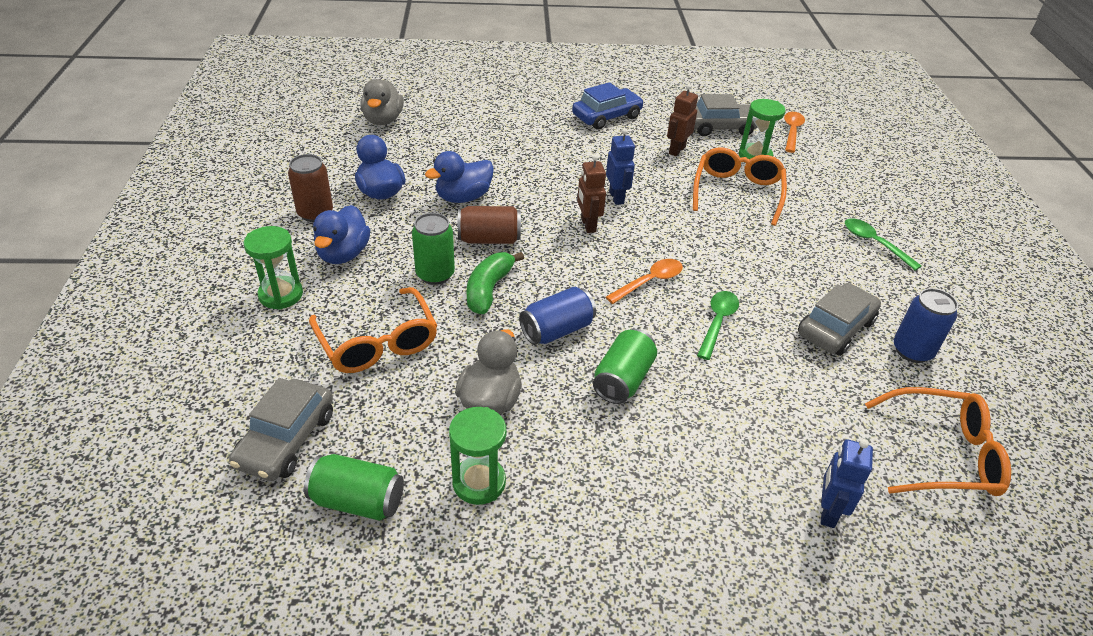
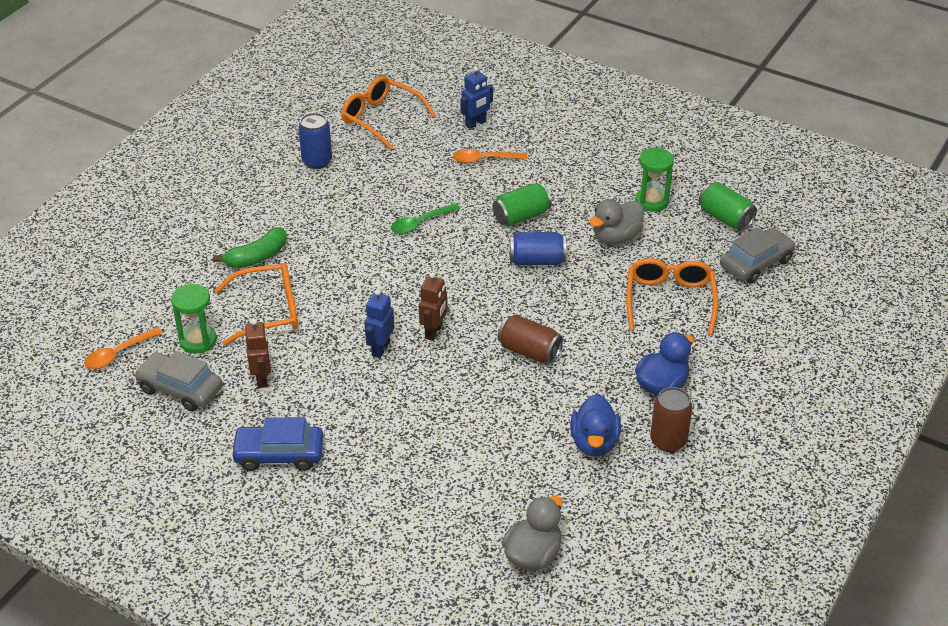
camera: 145 degrees left, 0 degrees up
green hourglass [244,226,303,310] -> none
green can [412,213,455,285] -> none
blue duck [425,151,494,203] -> none
green banana [467,252,524,314] -> green banana moved to [213,227,287,268]
orange spoon [606,259,683,304] -> orange spoon moved to [453,149,527,163]
brown robot [667,84,698,156] -> brown robot turned 75 degrees counterclockwise [245,319,271,388]
orange glasses [693,147,787,226] -> orange glasses turned 150 degrees counterclockwise [215,263,298,346]
grey car [798,283,881,356] -> none
green spoon [845,218,921,271] -> none

